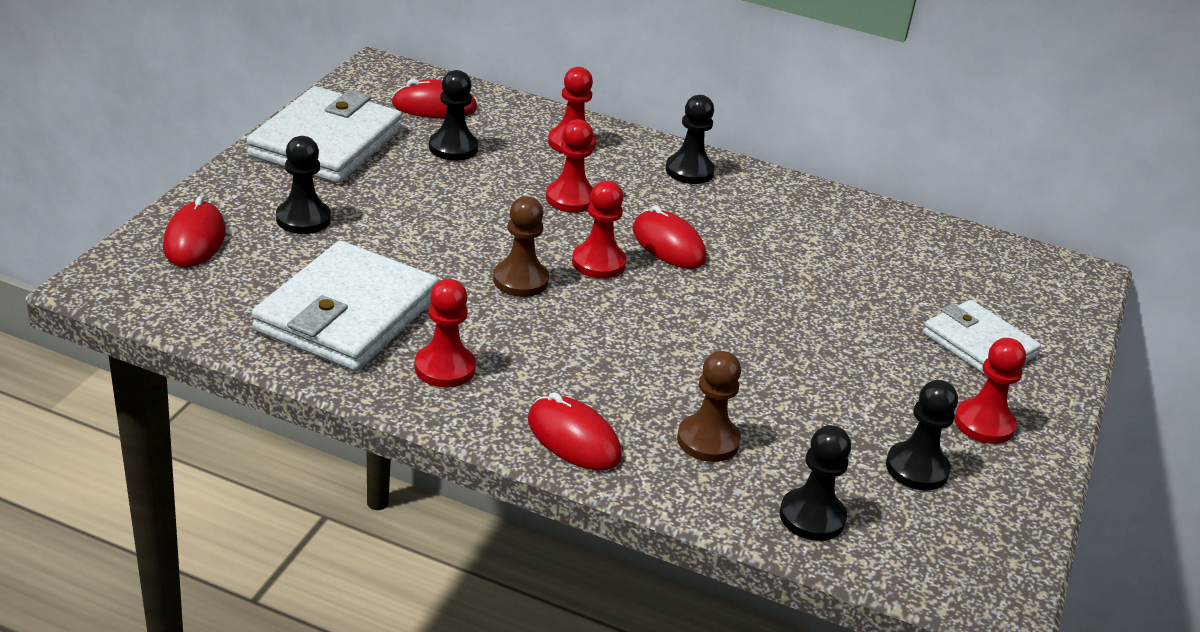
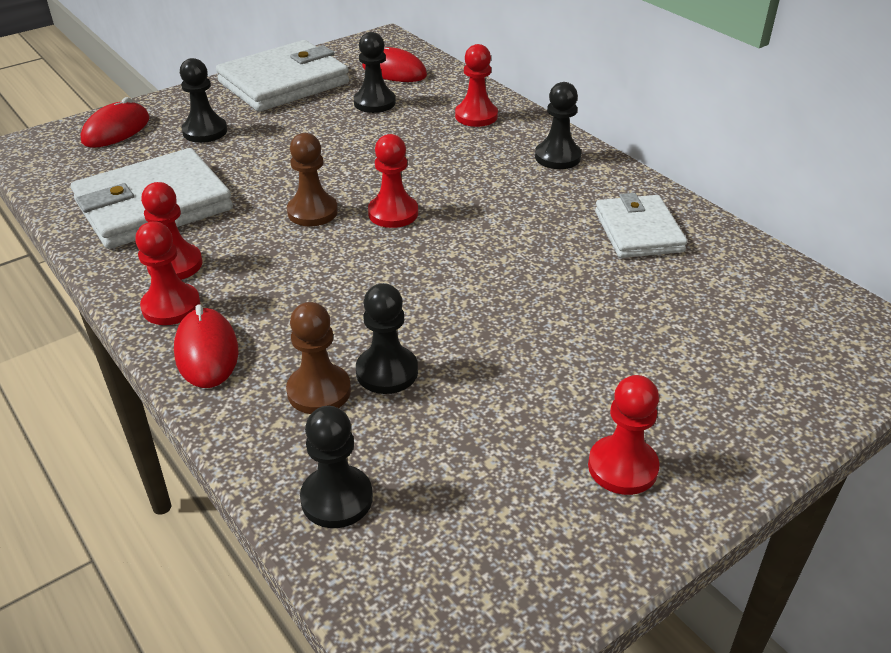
camera: 35 degrees right, 5 degrees up
red pawn [546,119,594,212] -> red pawn moved to [135,221,201,325]
red mouse [633,205,706,269] -> none
black pawn [886,380,958,490] -> black pawn moved to [356,283,418,394]
white wallet [923,300,1041,377] -> white wallet moved to [595,193,687,258]

